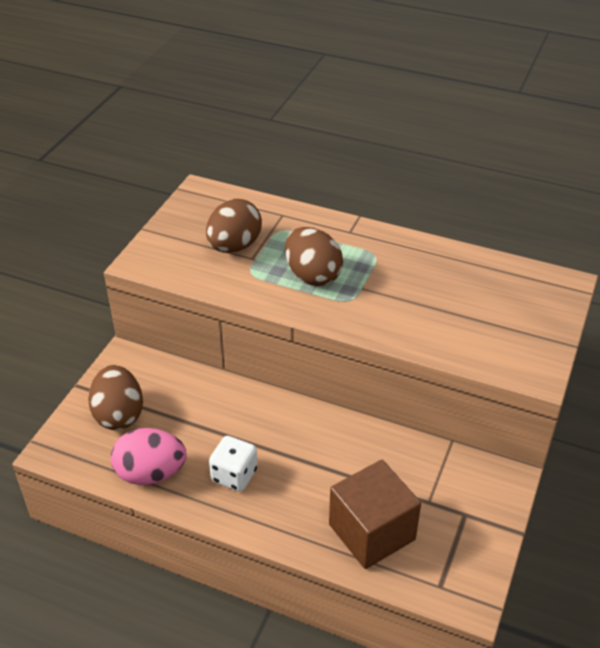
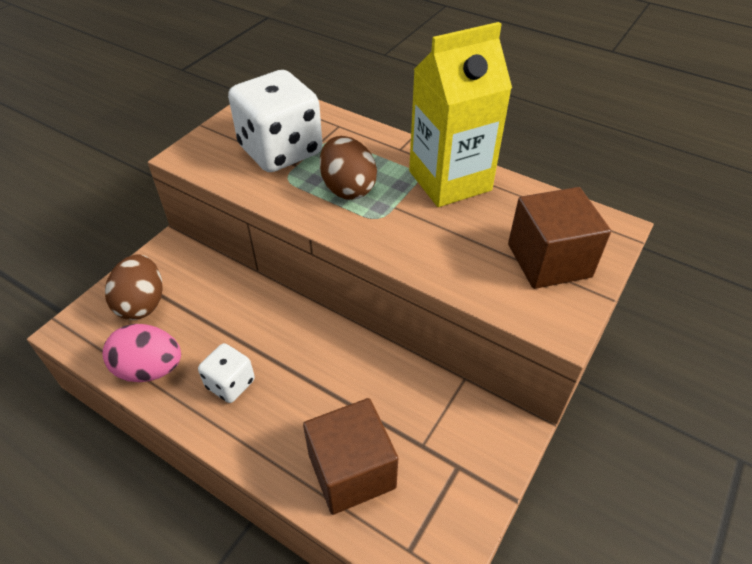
camera: 10 degrees right, 5 degrees up
brown egg [206,199,262,253] -> white dice [228,70,323,172]
none -> yellow carton [409,22,512,207]
none -> brown cube [508,187,611,289]

